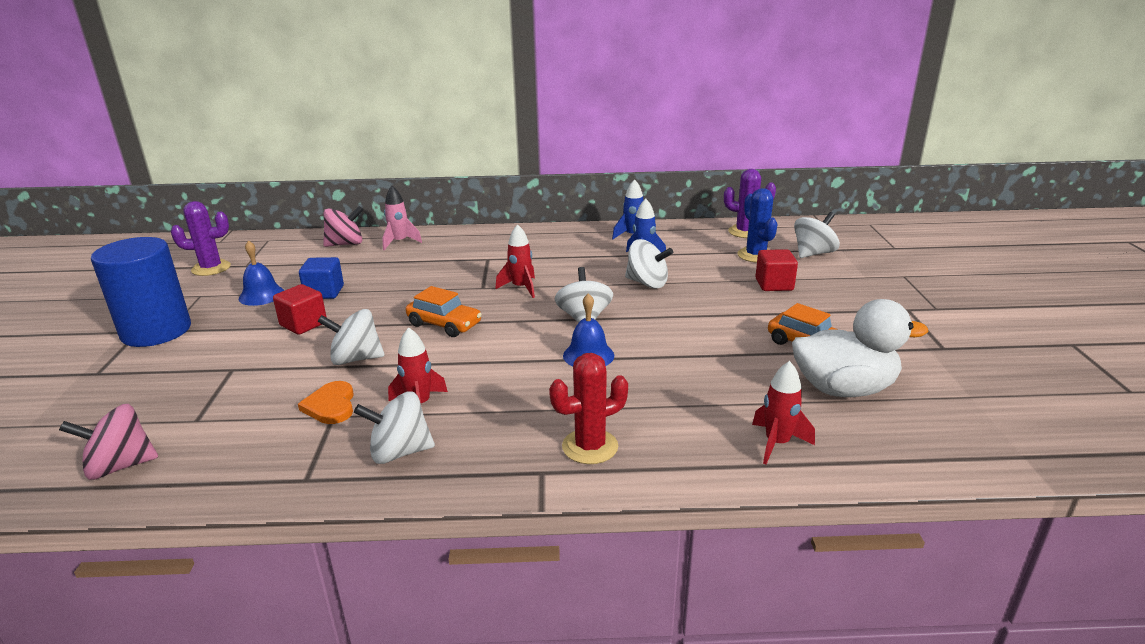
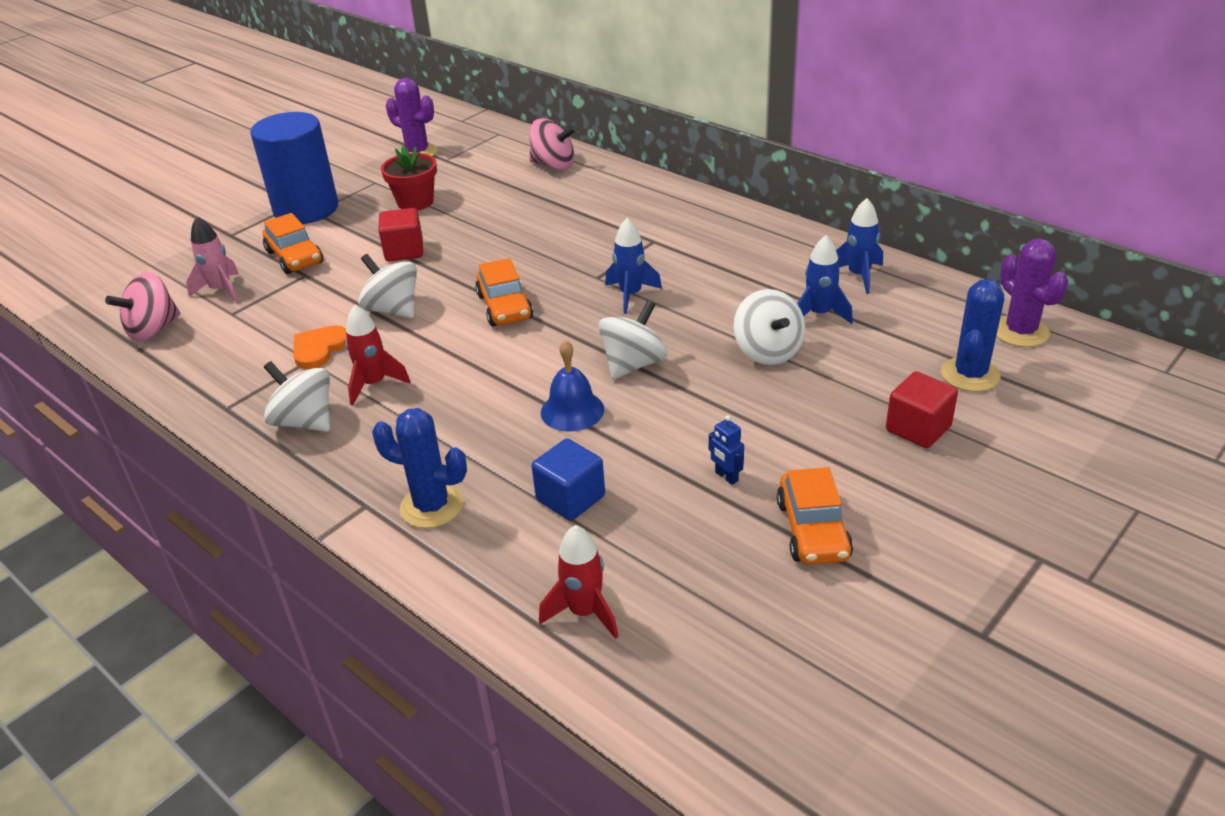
camera: 45 degrees right, 10 degrees up
pink spinning top [59,404,158,480] -> pink spinning top turned 75 degrees counterclockwise [105,272,180,341]
blue bell [239,240,285,306] -> red flower pot [381,145,437,211]
blue cube [299,257,344,299] -> blue cube moved to [532,438,605,521]
pink rocket [382,186,422,250] -> pink rocket moved to [186,216,239,302]
red rocket [495,224,535,298] -> blue rocket [605,218,662,314]
red cactus [549,353,628,464] -> blue cactus [372,408,467,528]
white duck [792,299,929,397] -> none
white spinning top [794,212,840,258] -> none
none -> orange car [263,213,323,274]
none -> blue robot [709,415,744,485]

